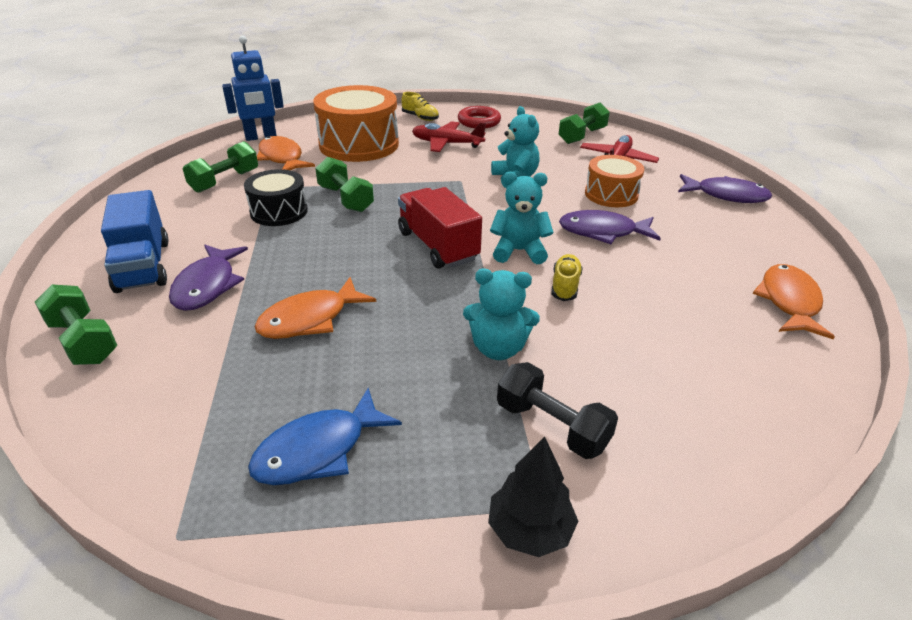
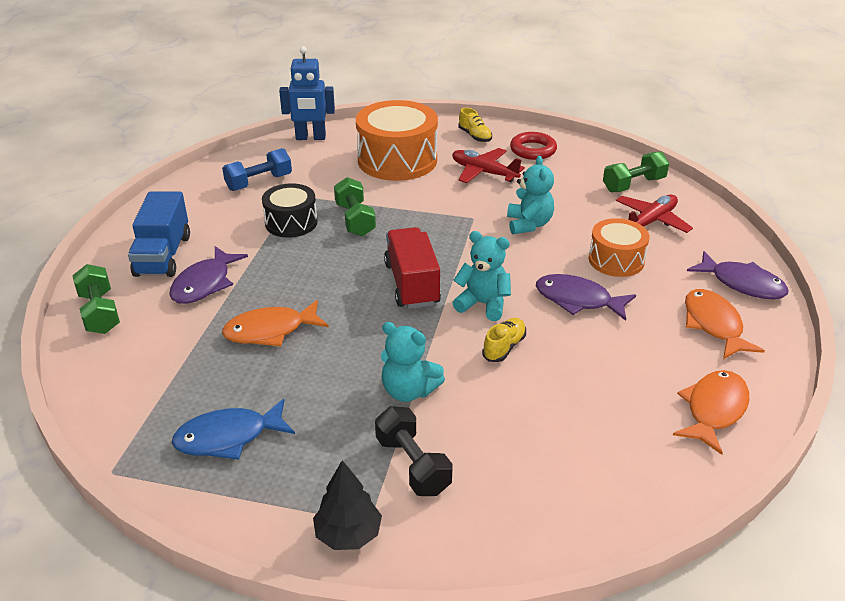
camera: 20 degrees right, 0 degrees up
green dumbbell [183,141,258,193] -> blue dumbbell [222,148,292,191]
orange fish [257,136,315,170] -> orange fish moved to [685,289,765,359]

